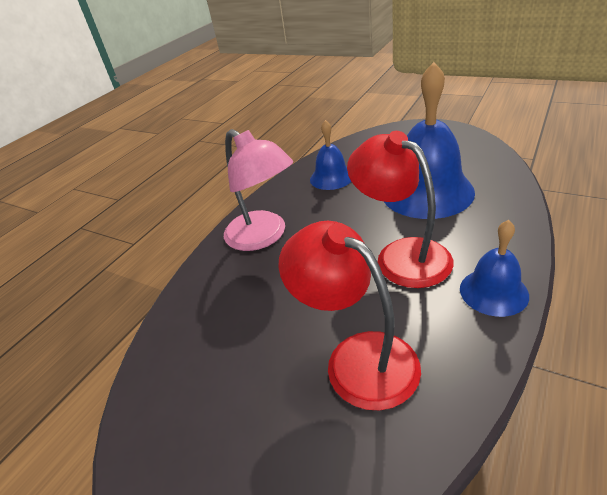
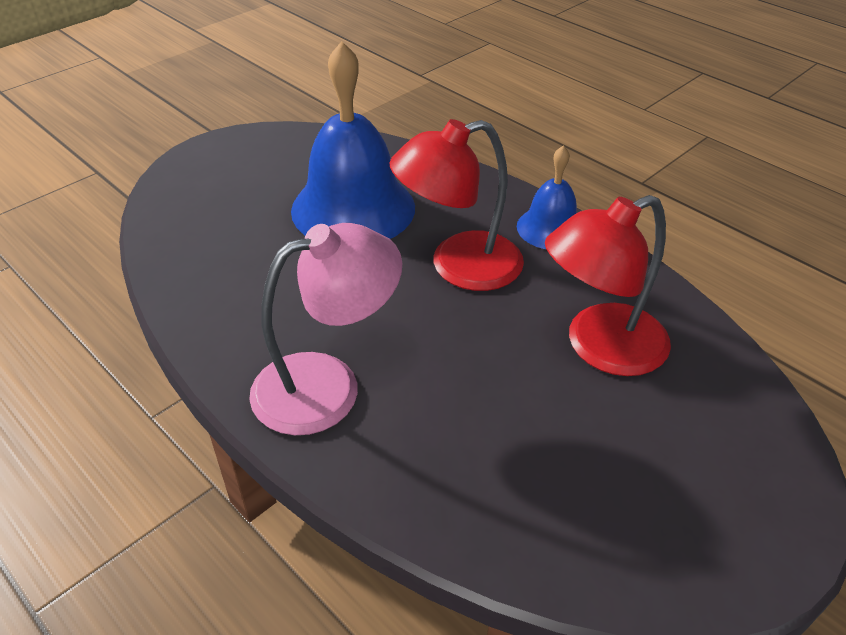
camera: 80 degrees left, 5 degrees up
blue bell [310,120,351,190] -> none

